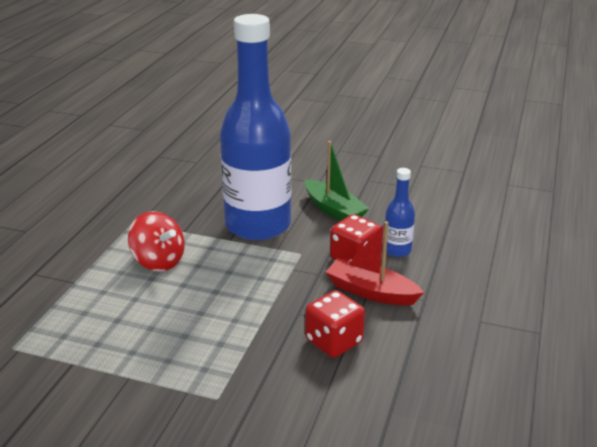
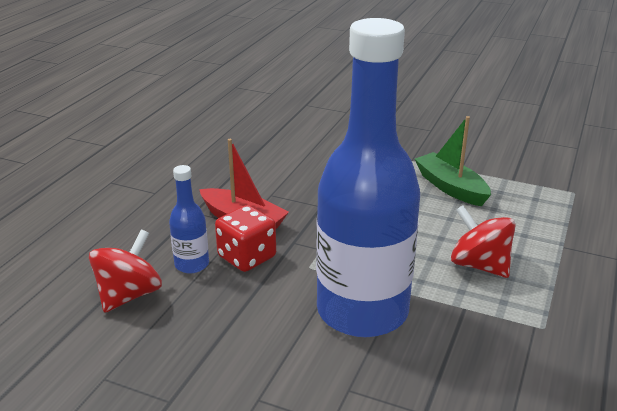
camera: 175 degrees left, 0 degrees up
green boat [305,141,370,221] -> green boat moved to [415,116,491,206]
red dice [305,290,365,358] -> none
none -> red spinning top [89,230,162,313]

